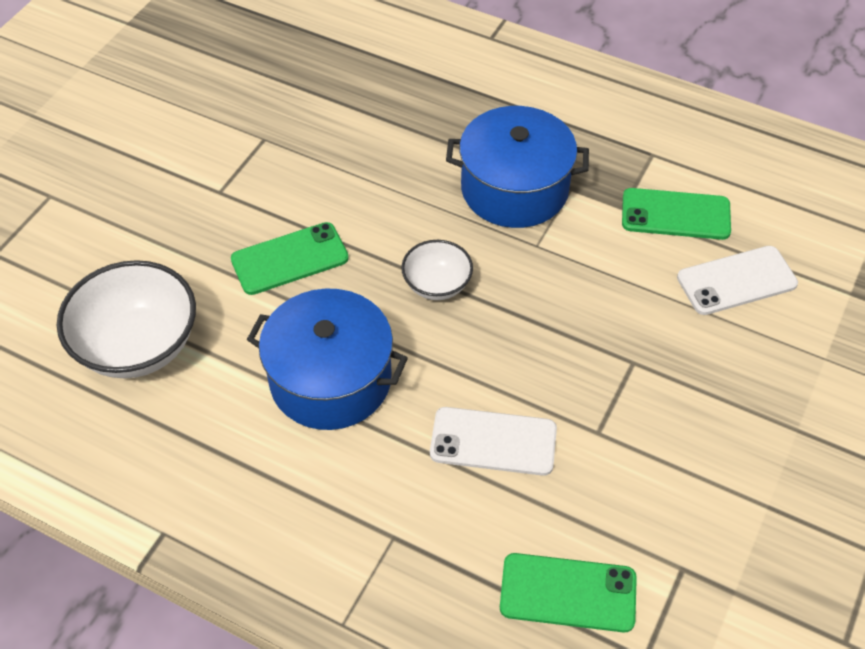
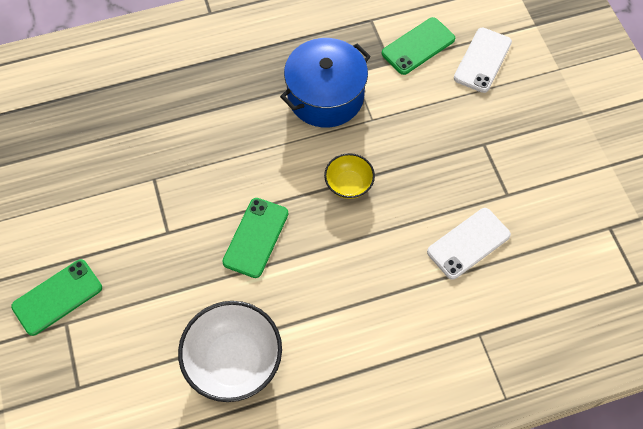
camera: 45 degrees left, 10 degrees up
blue pot [247,288,408,430] -> none
white bowl [401,240,473,300] -> yellow bowl [324,153,375,199]
green phone [500,553,637,633] -> green phone moved to [11,259,102,336]

